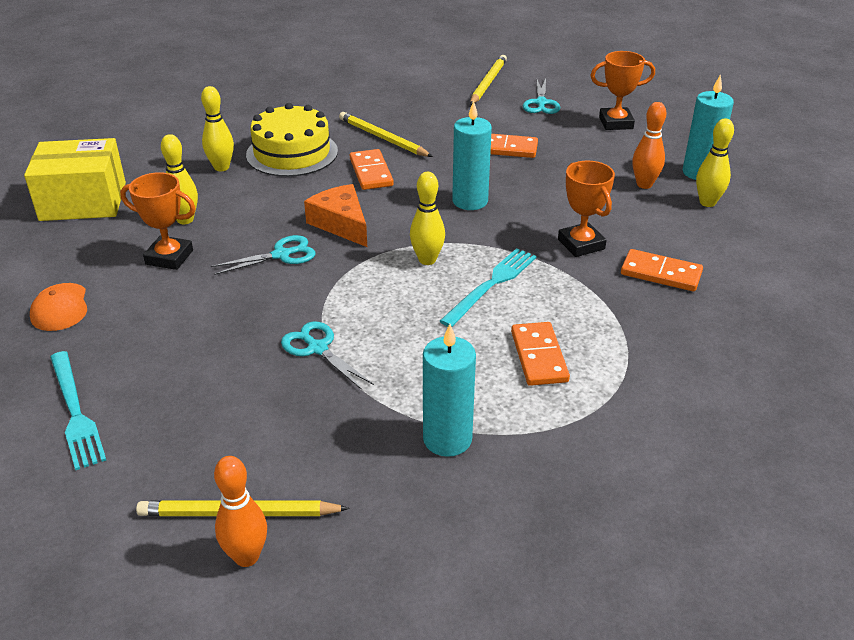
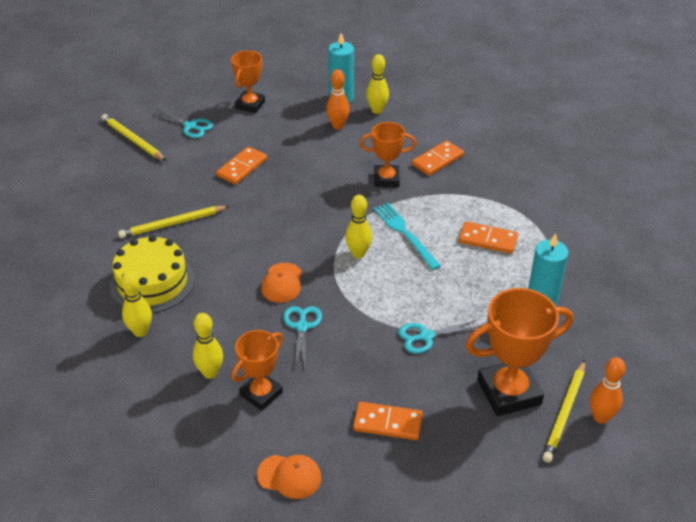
camera: 65 degrees left, 5 degrees up
yellow box [24,138,126,221] -> none
turquoise fork [50,351,106,470] -> none
orange cheese [304,184,367,247] -> orange cap [261,263,302,303]
orange domino [350,149,394,190] -> orange domino moved to [353,402,423,440]
turquoise candle [452,101,492,210] -> none
none -> orange trophy [466,288,573,417]

